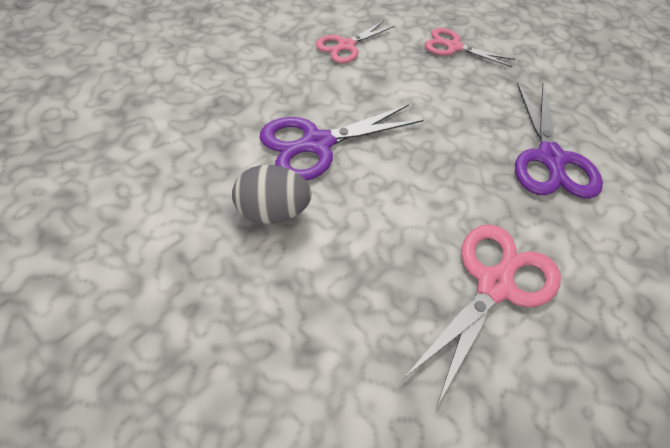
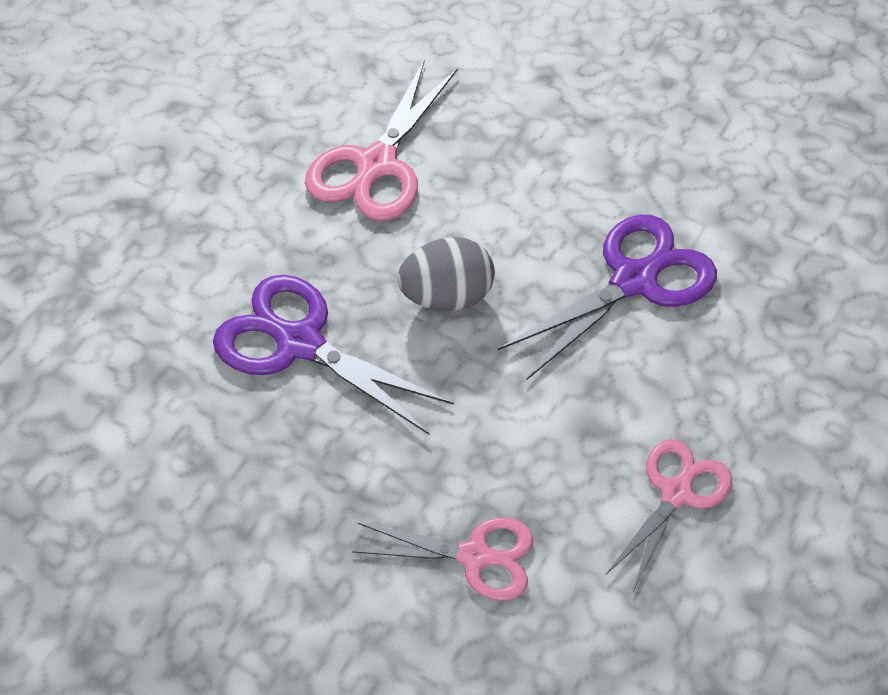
camera: 170 degrees right, 0 degrees up
grey egg [232,165,312,224] -> grey egg moved to [397,237,495,311]
purple scissors [515,82,603,199] -> purple scissors turned 45 degrees counterclockwise [213,275,454,434]

